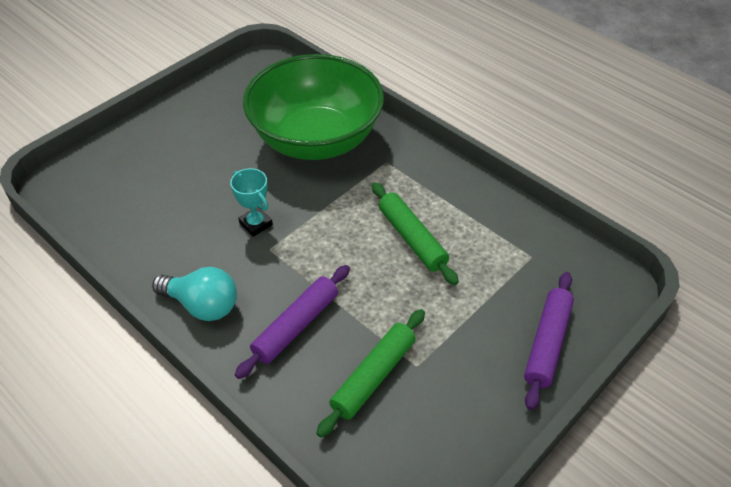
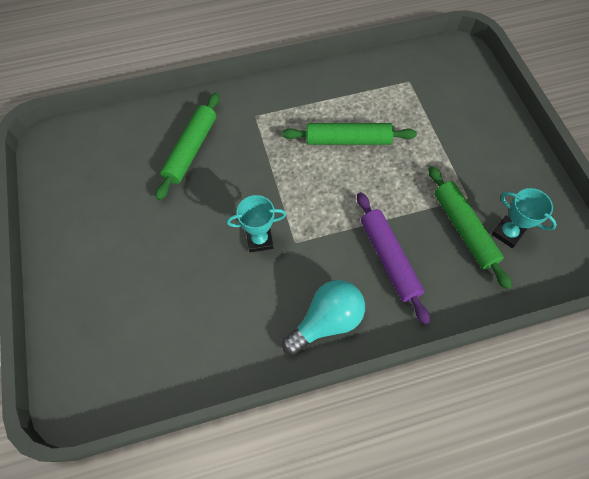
camera: 60 degrees left, 15 degrees up
green bowl [243,54,384,160] -> green rolling pin [156,93,220,200]
purple rolling pin [524,272,574,410] -> none
none -> turquoise trophy [492,188,557,248]

